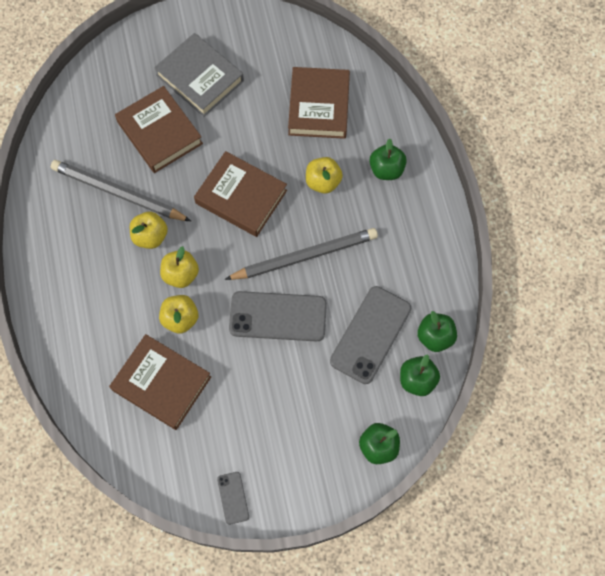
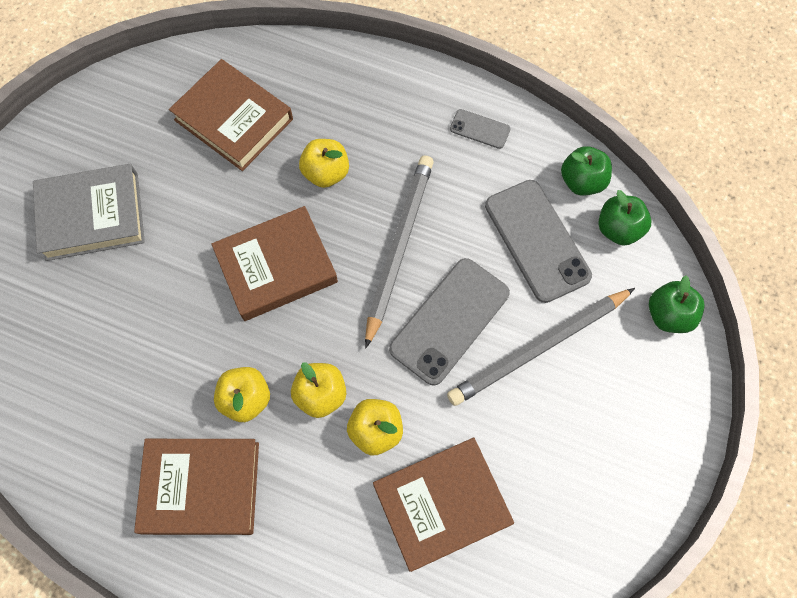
camera: 55 degrees left, 0 degrees up
grey pencil [51,160,191,221] -> grey pencil moved to [447,288,635,406]
brown book [115,86,203,173] -> brown book moved to [134,439,259,535]
grey phone [217,472,249,525] -> grey phone moved to [450,109,511,149]
green apple [369,138,407,180] -> none

